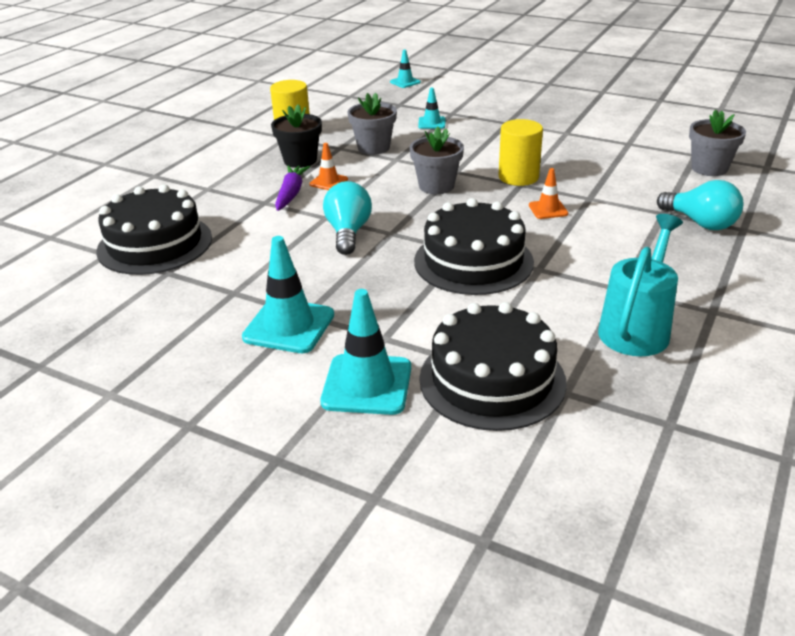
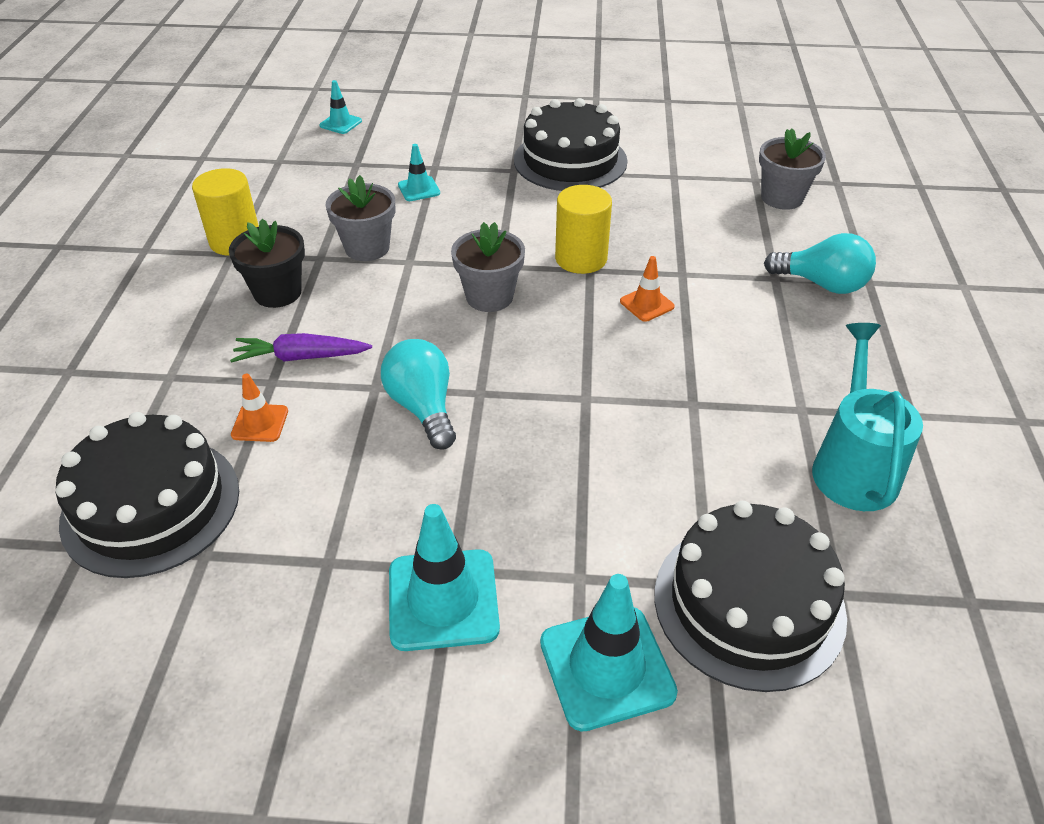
camera: 25 degrees left, 10 degrees up
purple carrot [275,165,310,211] -> purple carrot turned 75 degrees counterclockwise [230,333,372,363]
orange traffic cone [309,143,348,190] -> orange traffic cone moved to [231,374,288,442]
black cake [414,198,534,295] -> black cake moved to [514,98,628,191]

